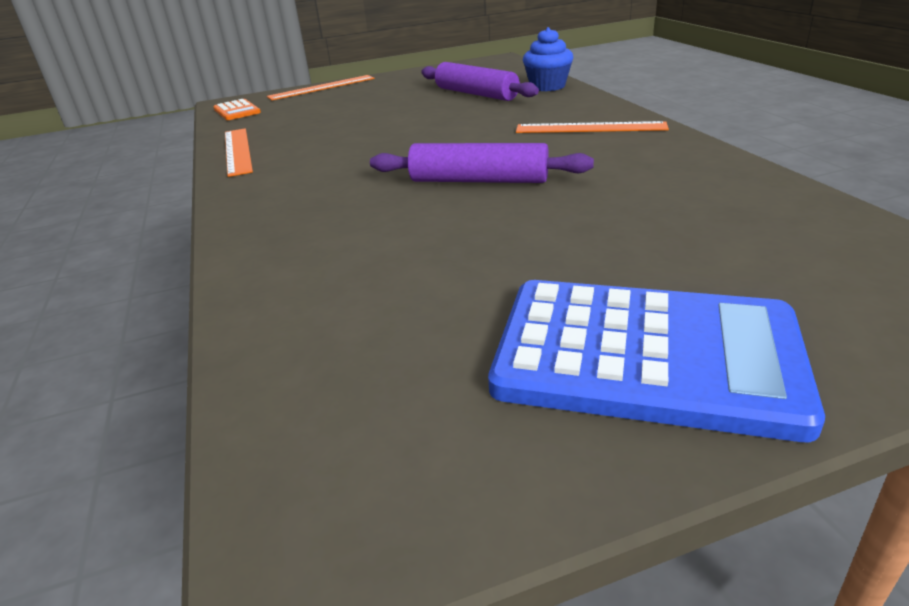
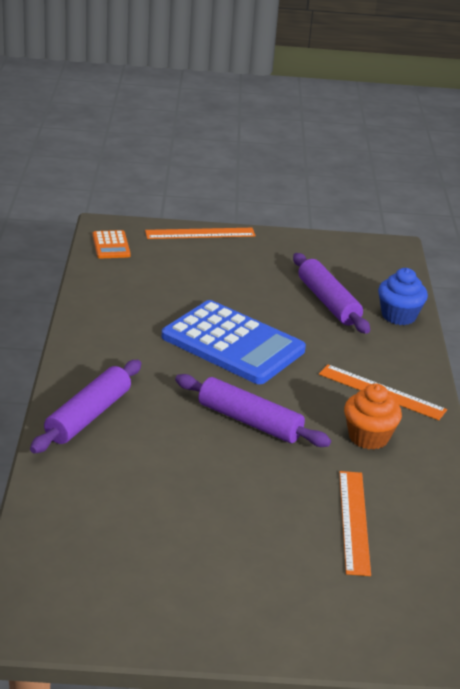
camera: 15 degrees right, 0 degrees up
orange ruler [225,128,253,177] -> orange ruler moved to [339,471,371,576]
blue calculator [488,280,825,442] -> blue calculator moved to [161,300,306,384]
none -> purple rolling pin [30,360,141,453]
none -> orange cupcake [344,383,402,450]

